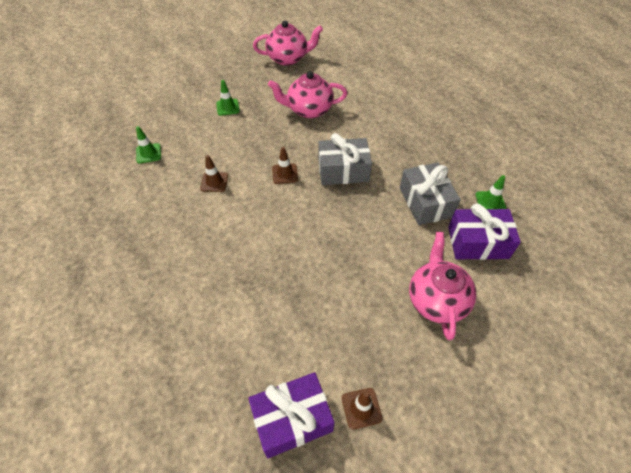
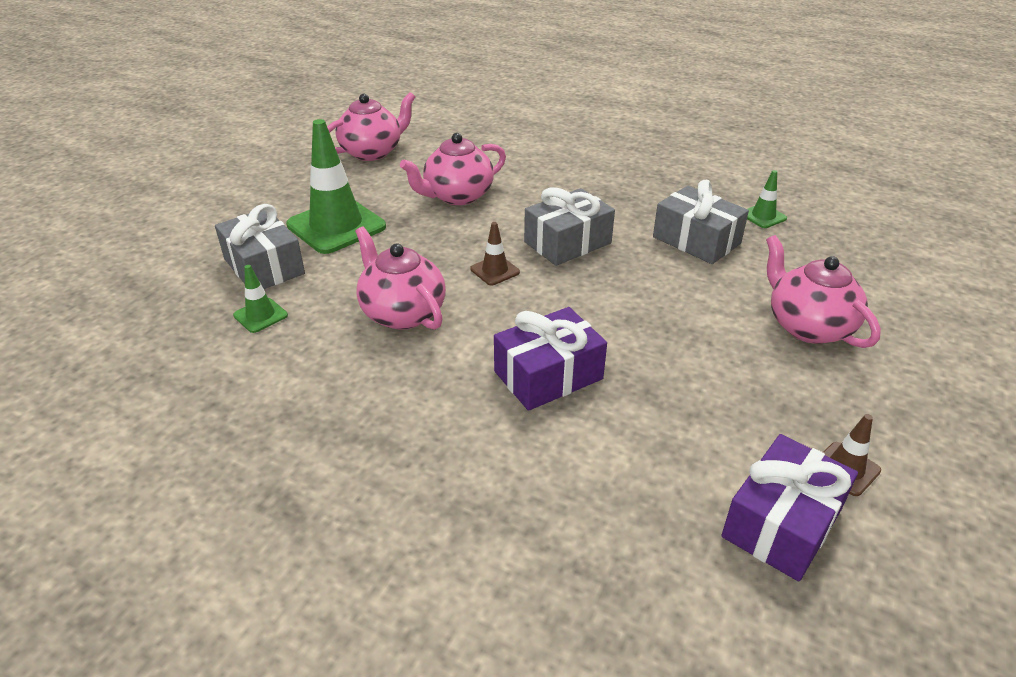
camera: 30 degrees left, 15 degrees down
brown traffic cone [200,155,228,192] -> pink teapot [355,227,446,330]
green traffic cone [216,80,240,116] -> green traffic cone [286,119,386,254], size x2.17
purple gift [448,203,521,260] -> purple gift moved to [494,307,607,411]
none -> grey gift [215,204,305,289]

